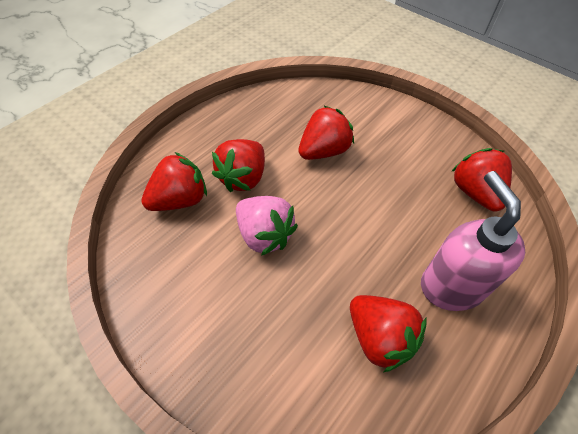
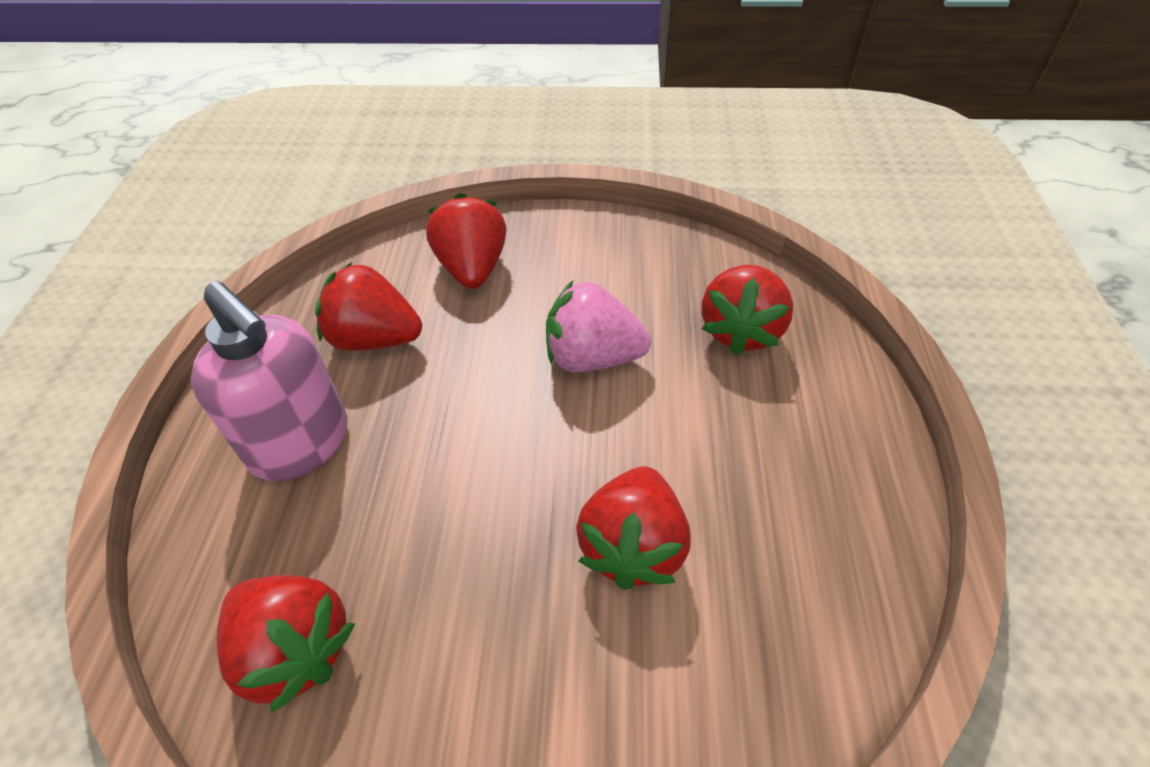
camera: 145 degrees right, 5 degrees down
red strawberry [212,139,265,192] -> red strawberry moved to [426,193,507,289]

